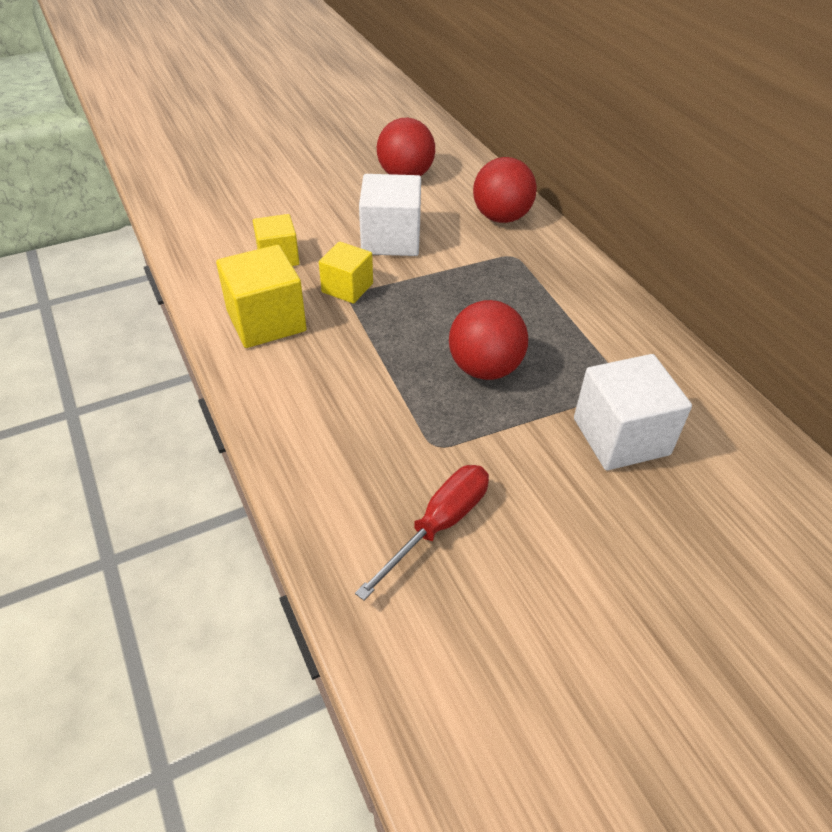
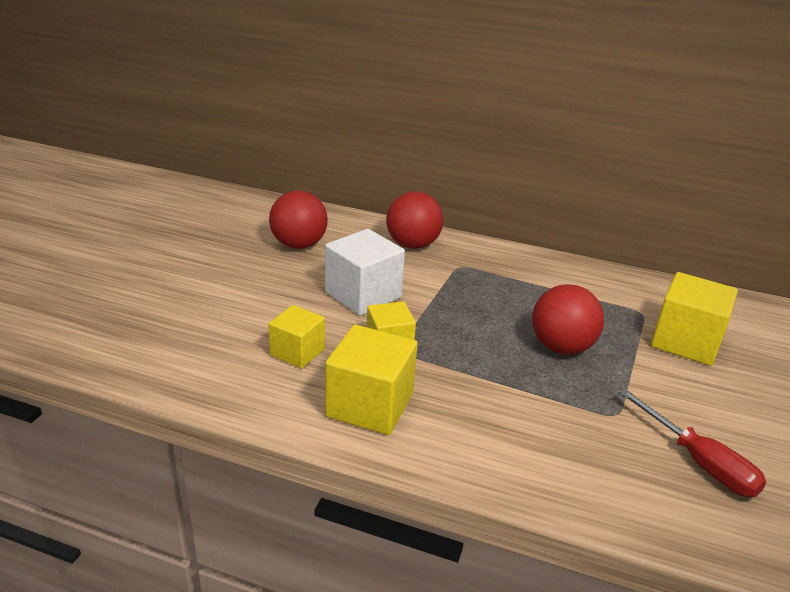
camera: 45 degrees left, 15 degrees down
red screwdriver [355,465,489,601] -> red screwdriver turned 150 degrees clockwise [618,388,766,497]
white cube [574,354,692,470] -> yellow cube [651,272,738,366]

